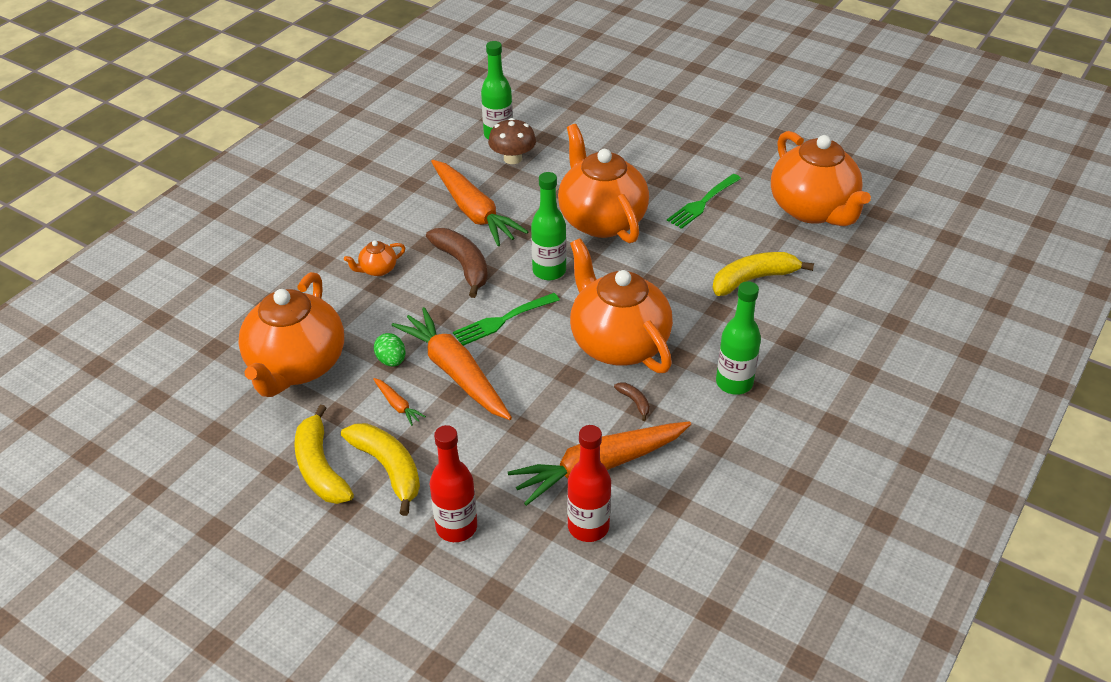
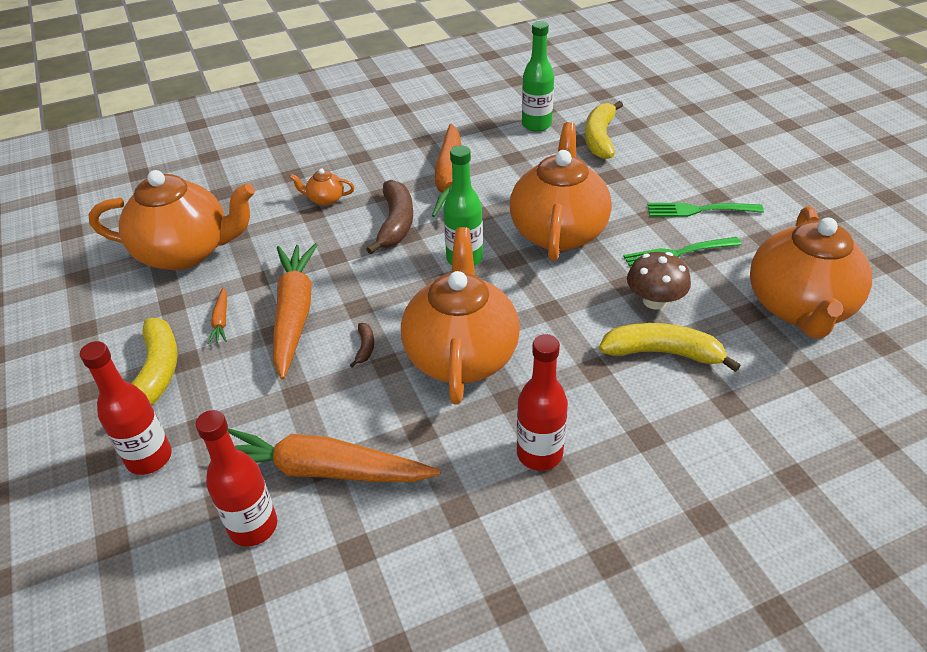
camera: 35 degrees right, 0 degrees up
orange teapot [238,272,344,397] -> orange teapot turned 135 degrees counterclockwise [89,170,255,270]
yellow banana [294,405,354,504] -> yellow banana moved to [585,101,623,159]
green egg [374,333,405,366] -> none
green fork [453,293,560,346] -> green fork moved to [647,203,764,217]
brown mushroom [488,118,536,164] -> brown mushroom moved to [627,252,691,310]
brown banana [614,382,650,421] -> brown banana moved to [350,323,374,367]
green bottle [716,281,761,395] -> red bottle [517,334,568,471]

